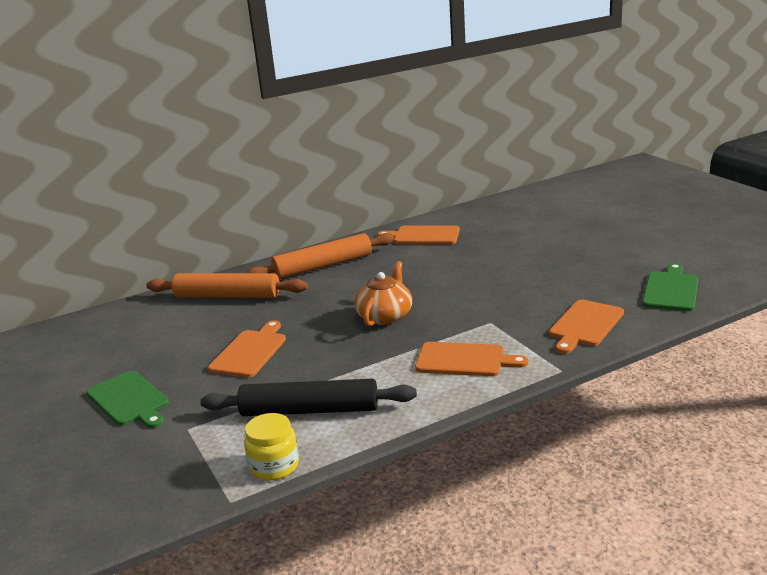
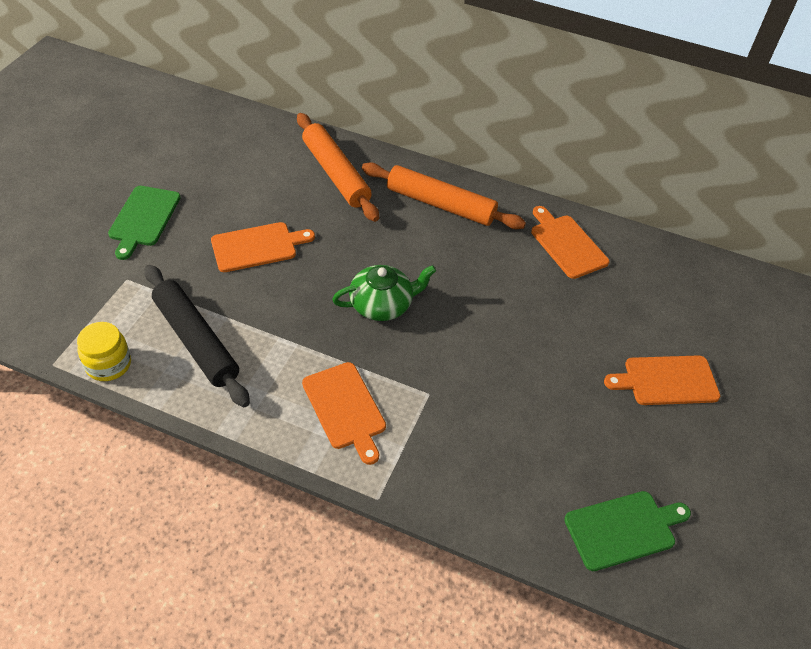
camera: 45 degrees right, 25 degrees up
orange teapot [354,261,412,326] -> green teapot [332,265,436,321]
orange cutting board [549,300,624,354] -> orange cutting board moved to [604,355,720,405]

